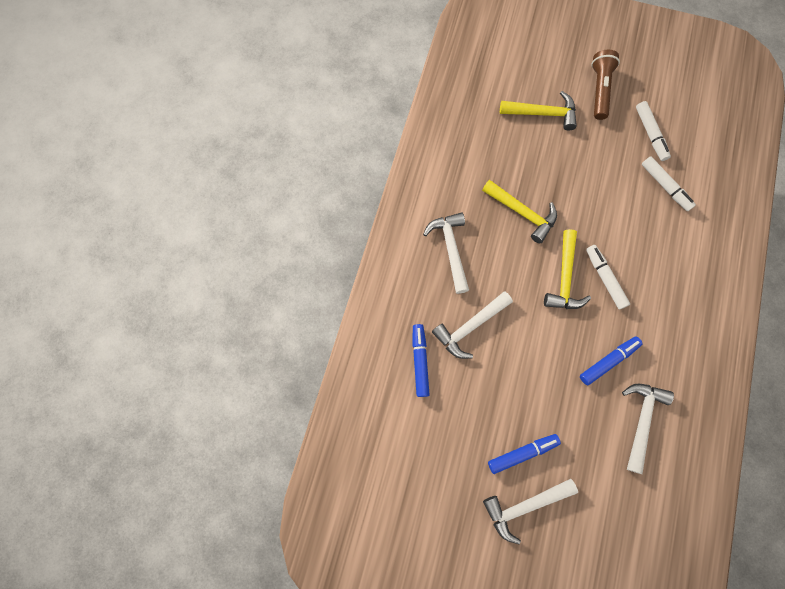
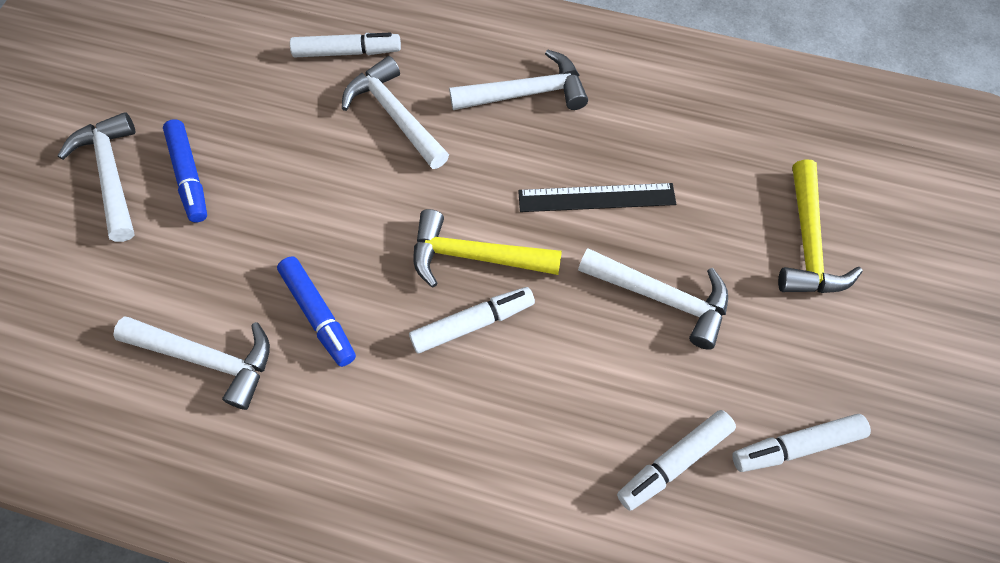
camera: 90 degrees right, 10 degrees down
blue marker [412,324,430,397] -> white marker [290,33,401,57]
yellow hammer [482,180,557,243] -> black ruler [518,183,676,212]
brown flashlight [591,50,620,120] -> none
none -> white hammer [578,248,728,350]

